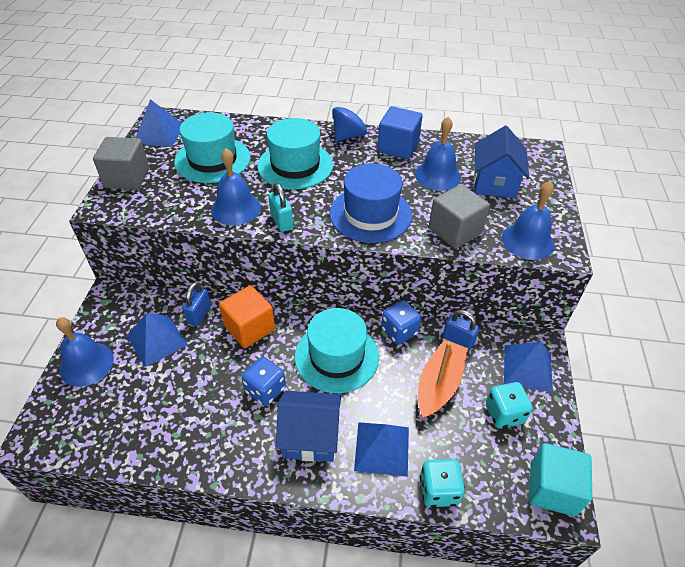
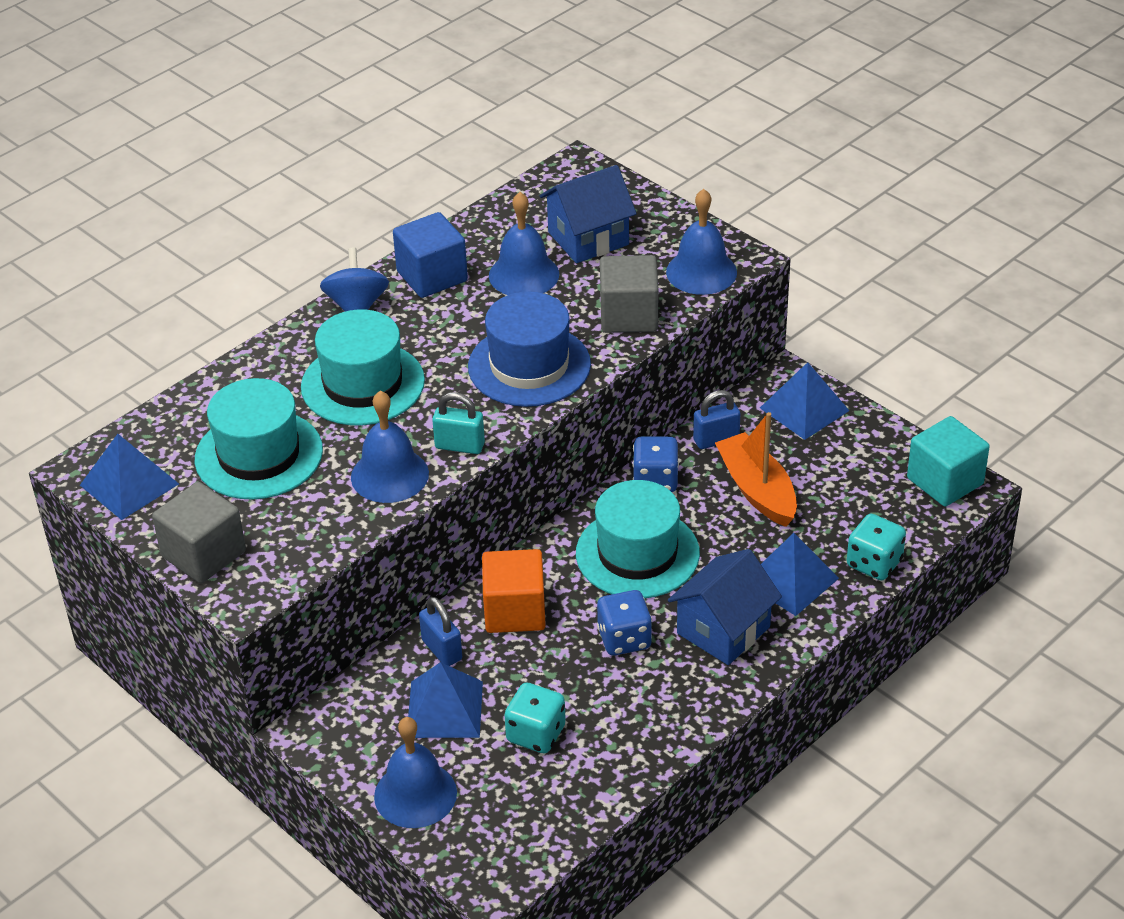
camera: 50 degrees left, 5 degrees down
blue house [474,126,529,198] -> blue house turned 75 degrees counterclockwise [540,165,637,263]
turquoise dice [486,382,533,429] -> turquoise dice moved to [504,683,566,753]

